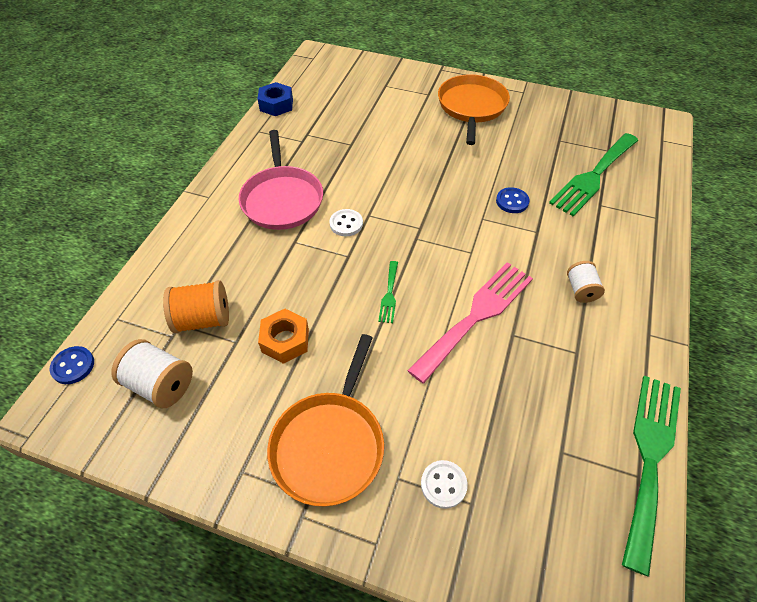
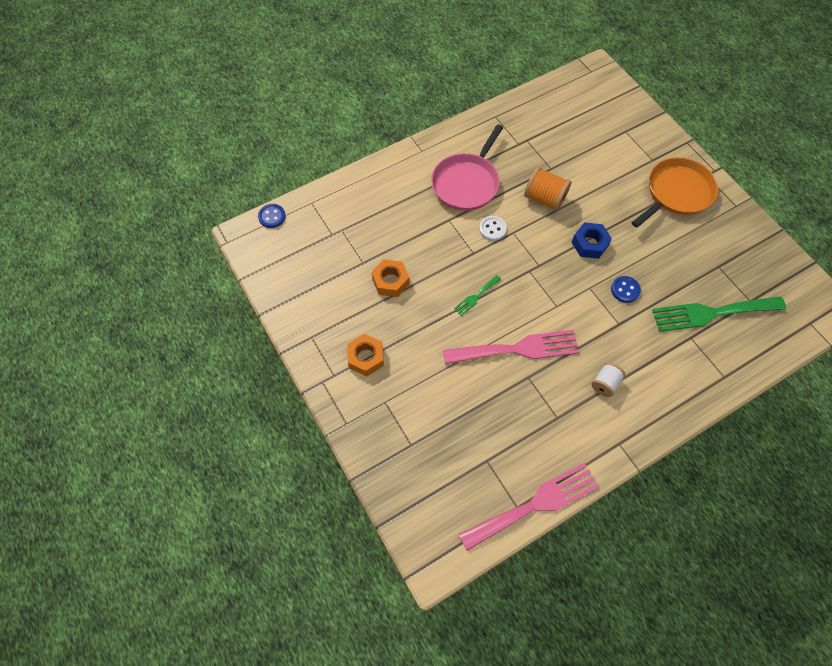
camera: 40 degrees right, 10 degrees up
white spool [111,339,193,408] -> none
orange spool [163,280,229,333] -> orange spool moved to [524,167,571,211]
blue nut [258,82,293,116] -> blue nut moved to [572,222,612,259]
orange pan [267,334,384,507] -> orange nut [347,334,384,376]
white button [421,460,468,509] -> none
green fork [622,376,681,577] -> pink fork [458,462,600,551]

